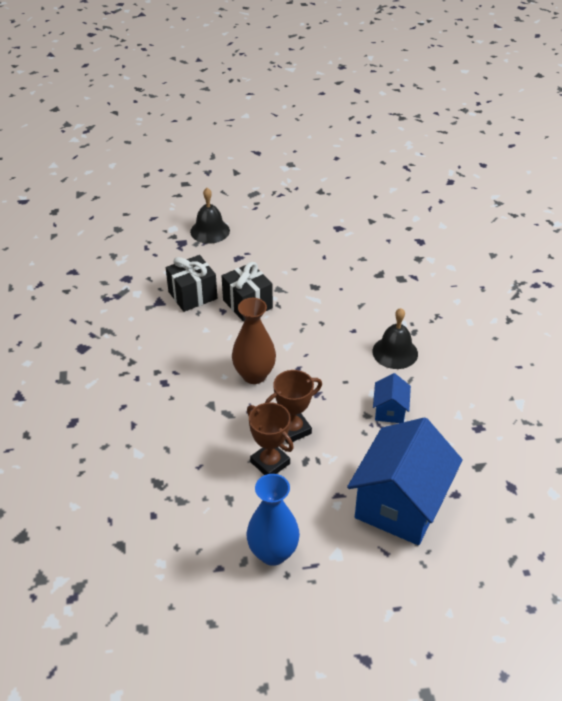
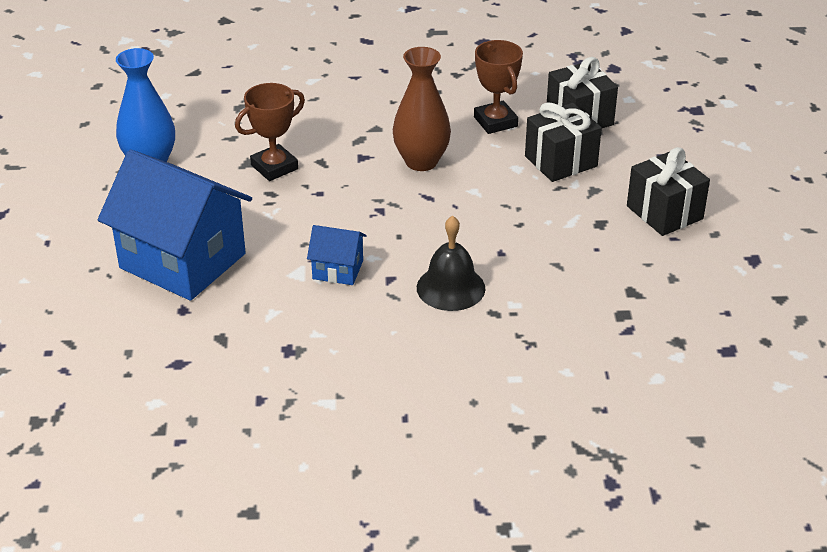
camera: 95 degrees right, 5 degrees down
black bell [190,188,230,244] -> none
brown trophy [265,370,322,444] -> brown trophy moved to [474,40,523,134]
none -> black gift [627,147,710,236]

